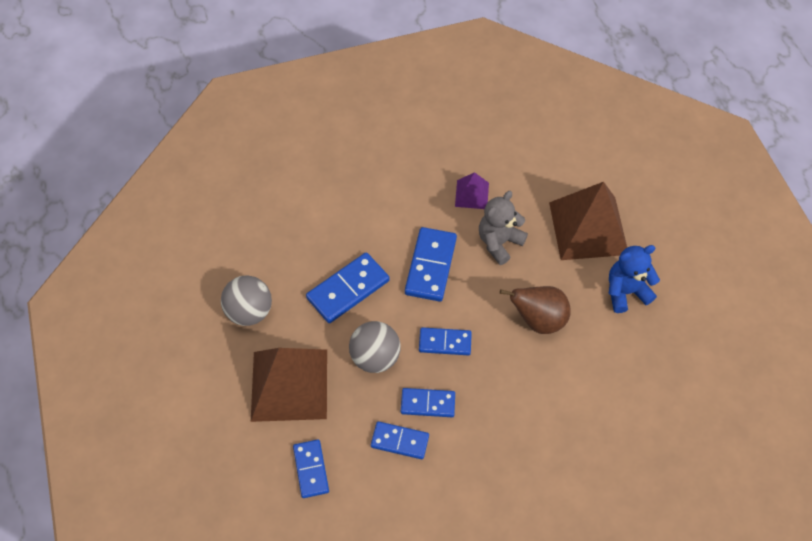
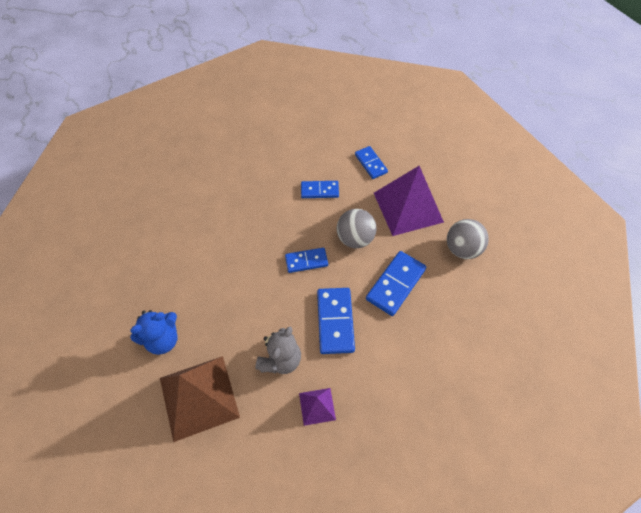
camera: 165 degrees right, 0 degrees up
brown pyramid [251,348,327,422] -> purple pyramid [374,166,444,236]
blue domino [401,388,455,417] -> none
brown pear [500,286,571,334] -> none

